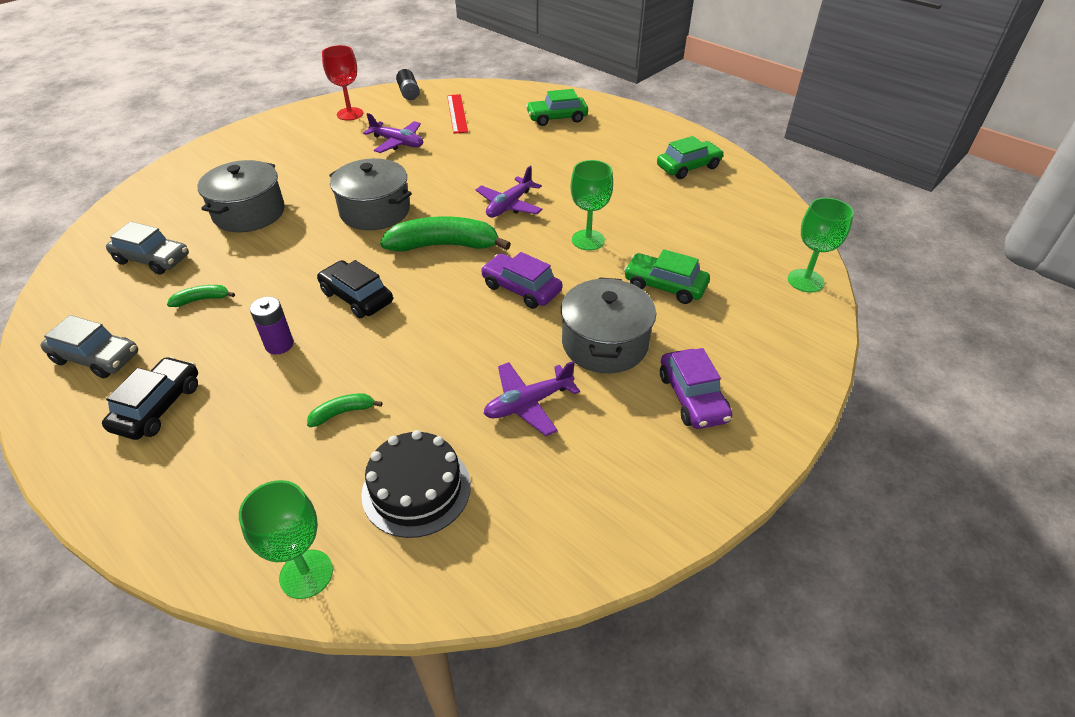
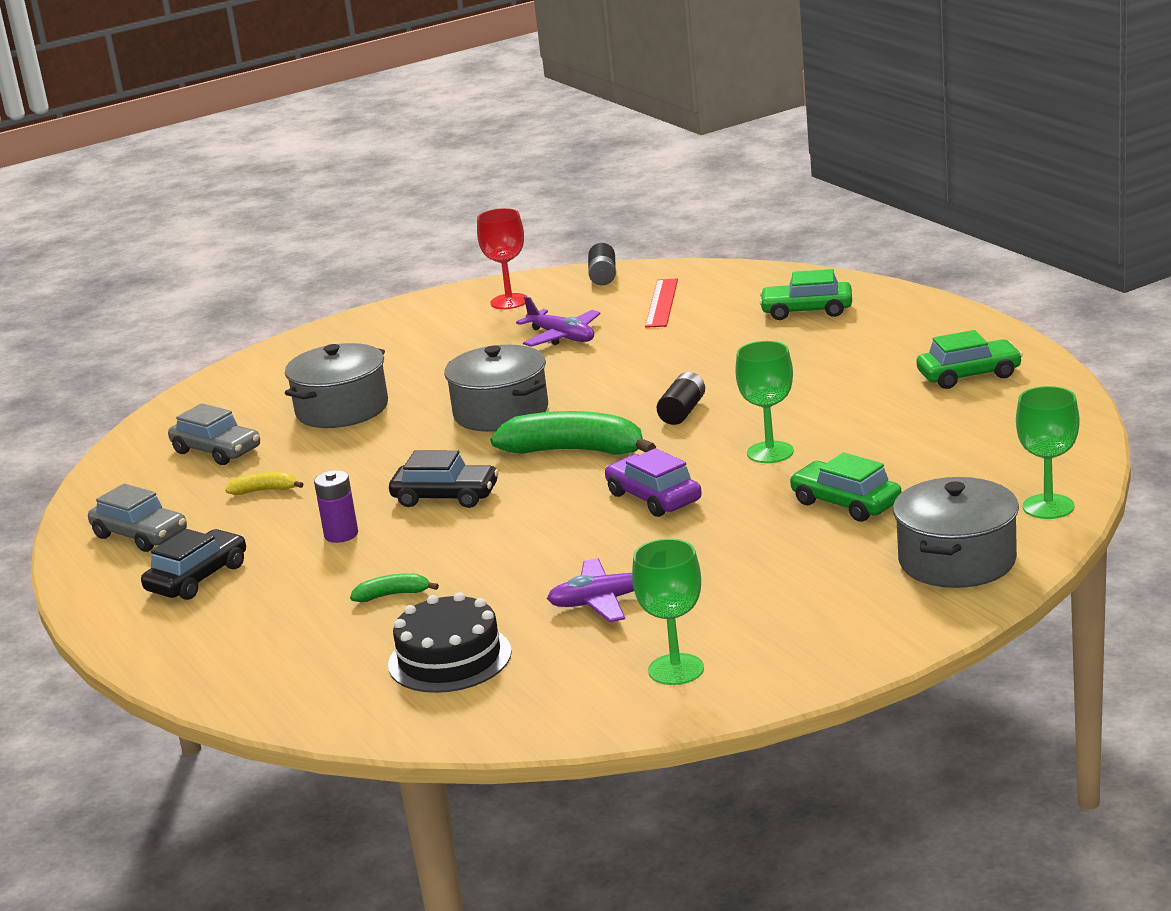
camera: 20 degrees right, 20 degrees down
green banana [167,285,235,307] -> yellow banana [225,472,303,495]
green goblet [239,480,333,599] -> green goblet moved to [632,539,704,685]
black car [317,260,393,318] -> black car turned 135 degrees clockwise [389,450,499,508]
purple plane [476,166,543,218] -> black battery [657,372,705,425]
grey pot [561,277,656,373] -> grey pot moved to [893,477,1019,588]
purple car [660,348,732,429] -> none

